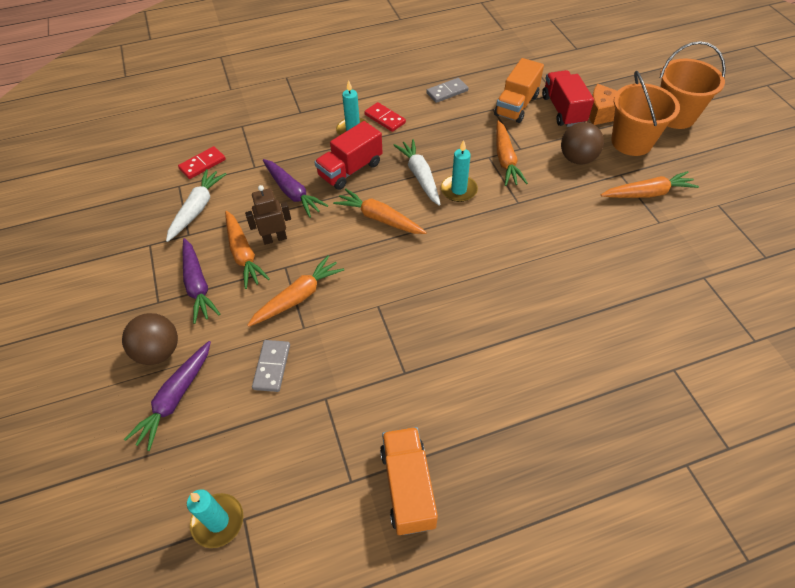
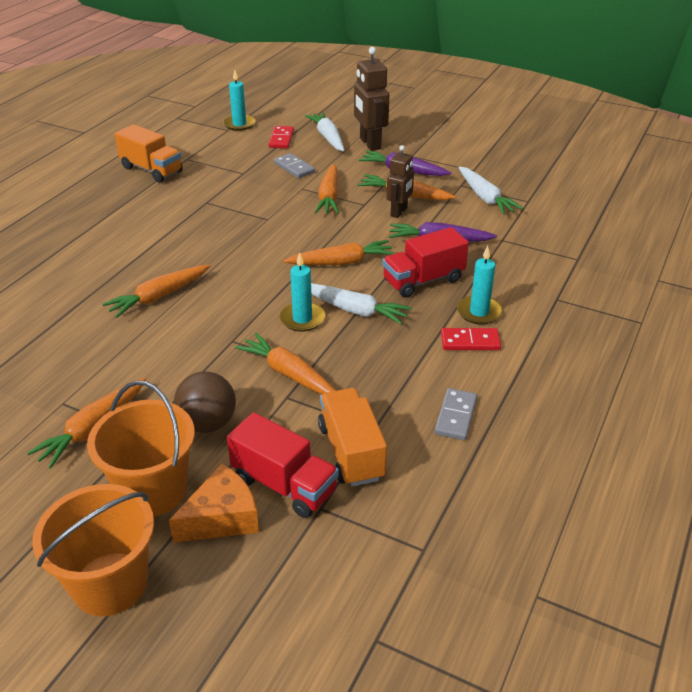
camera: 135 degrees right, 15 degrees down
brown ball [122,313,178,365] -> brown robot [354,47,389,151]
purple carrot [124,341,211,451] -> white carrot [305,112,344,151]
red domino [178,146,226,179] -> red domino moved to [269,126,294,148]
red truck [314,121,383,190] -> red truck turned 120 degrees counterclockwise [382,227,469,298]
none -> orange carrot [102,264,210,318]

